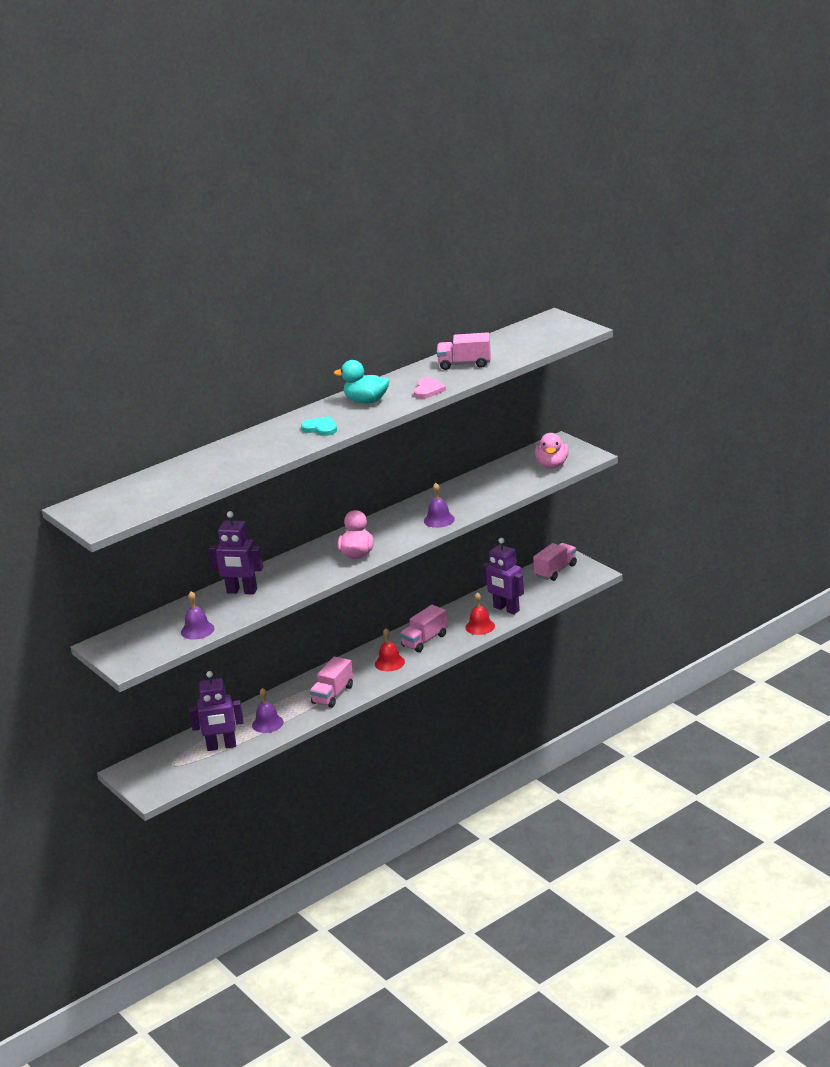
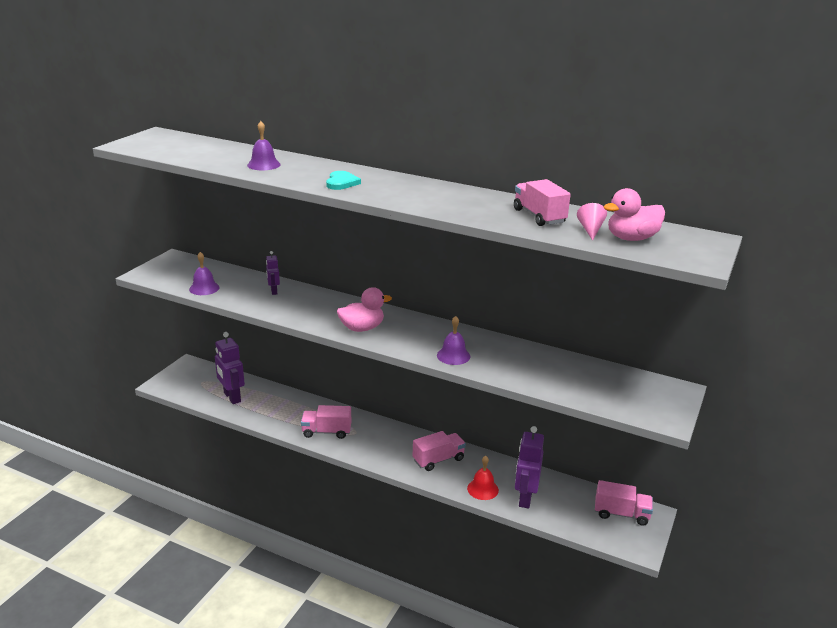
camera: 60 degrees right, 0 degrees up
purple robot [209,511,263,594] -> purple robot [266,251,280,295], size x0.54
purple bell [252,688,284,733] -> purple bell moved to [247,121,281,170]
turquoise duck [334,360,390,403] -> none
red bell [375,628,405,671] -> none
pink truck [400,604,448,652] -> pink truck turned 135 degrees clockwise [413,431,466,471]
pink heart [414,378,446,398] -> none
pink duck [535,433,569,468] -> pink duck moved to [604,188,665,241]
none -> pink cone [577,203,607,241]

